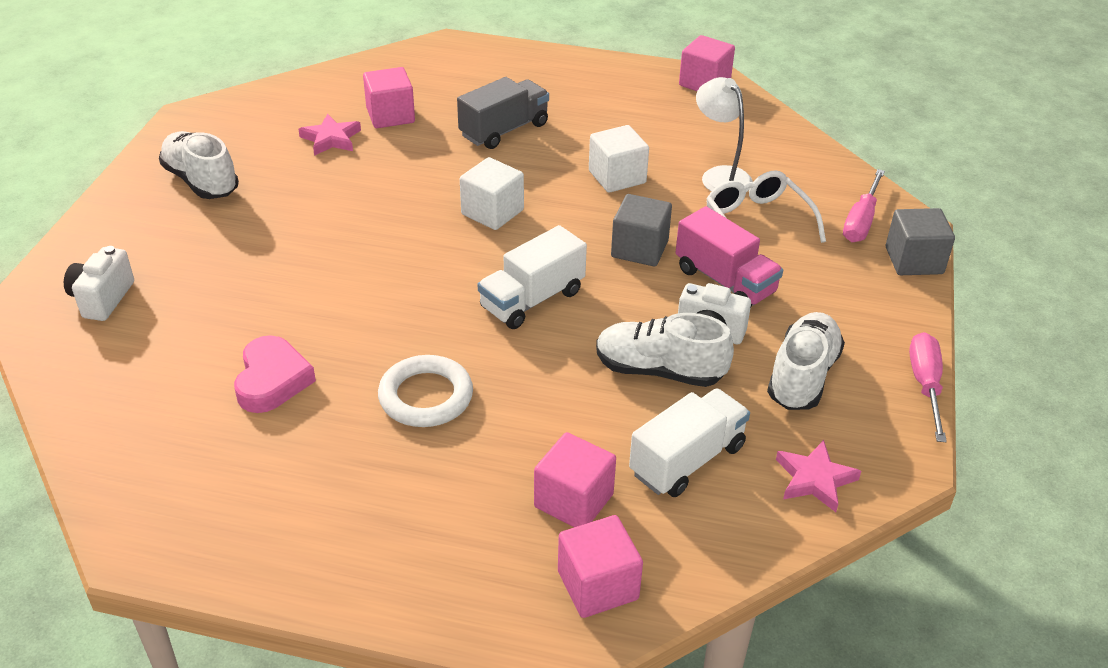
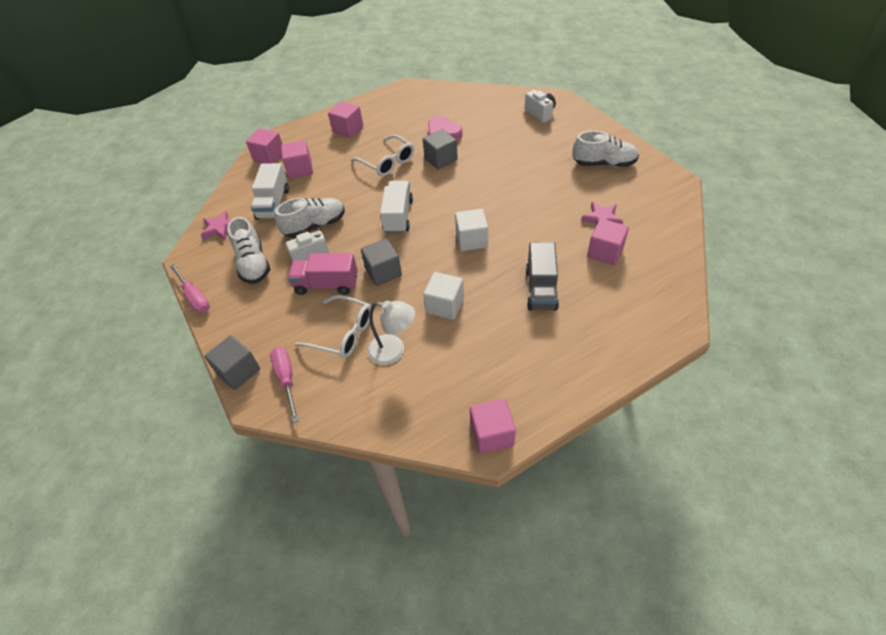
camera: 140 degrees right, 10 degrees up
white ring [378,355,473,427] -> white glasses [351,135,414,176]
none -> pink cube [328,101,363,138]
none -> grey cube [423,129,458,170]

